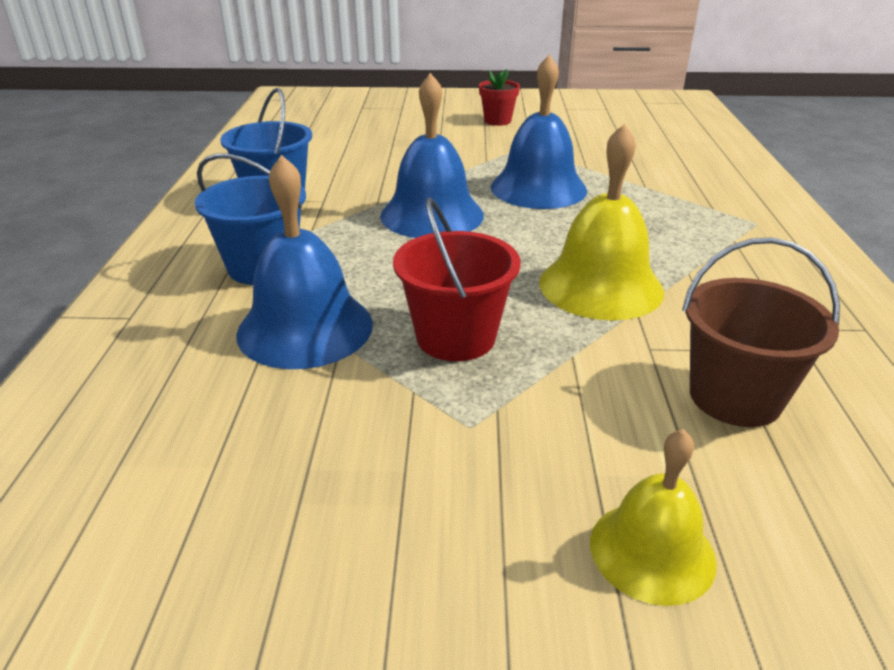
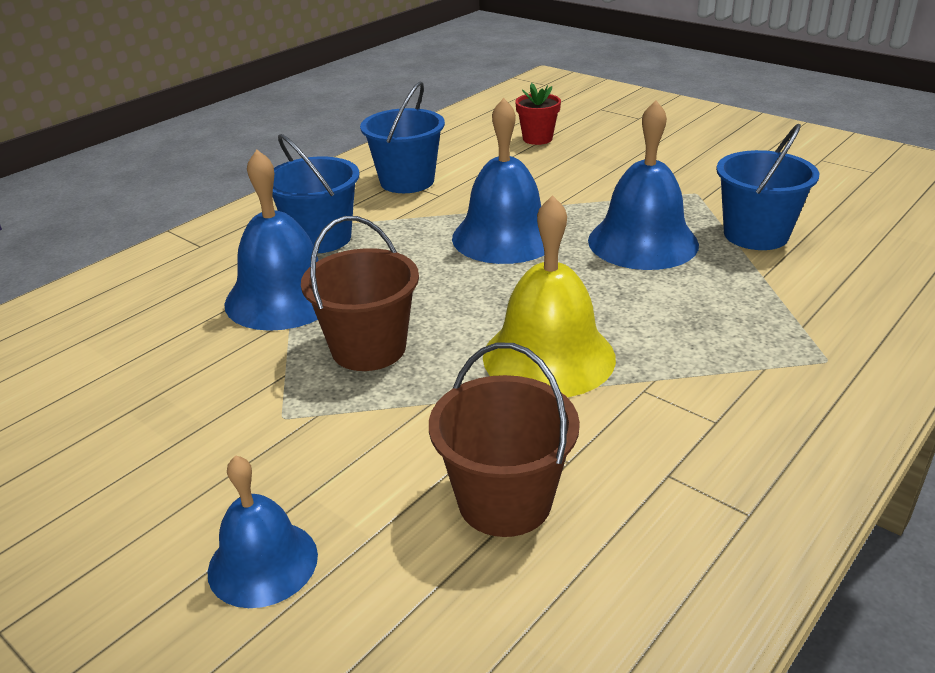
camera: 40 degrees right, 0 degrees up
red bucket [393,197,521,361] -> brown bucket [301,216,419,371]
red flower pot [479,69,520,126] -> red flower pot moved to [515,83,561,145]
yellow bell [590,429,717,606] -> blue bell [208,455,318,608]
none -> blue bucket [716,124,819,250]

